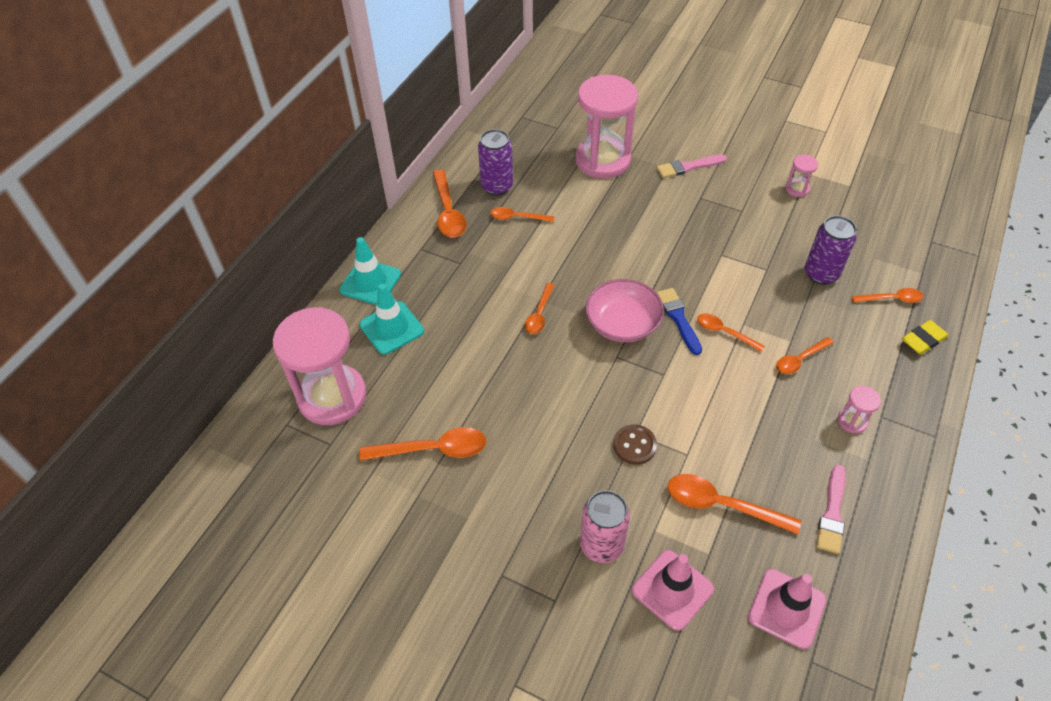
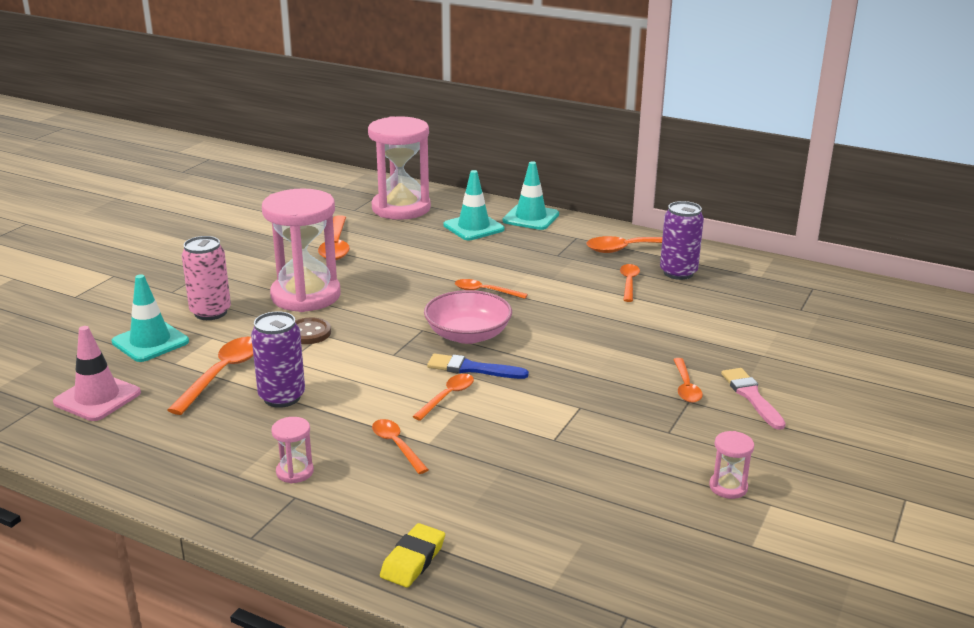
camera: 90 degrees right, 25 degrees down
pink hourglass [575,75,638,179] -> pink hourglass moved to [262,188,341,312]
pink traffic cone [632,550,714,631] -> turquoise traffic cone [112,274,189,362]
blue brush [657,288,702,355] -> blue brush turned 150 degrees counterclockwise [427,354,529,379]
purple can [805,216,857,285] -> purple can moved to [251,311,305,408]
pink brush [816,464,846,554] -> none
orange spoon [852,288,923,303] -> orange spoon moved to [673,358,703,403]
yellow eraser [902,320,949,355] -> yellow eraser turned 60 degrees clockwise [380,523,445,587]

